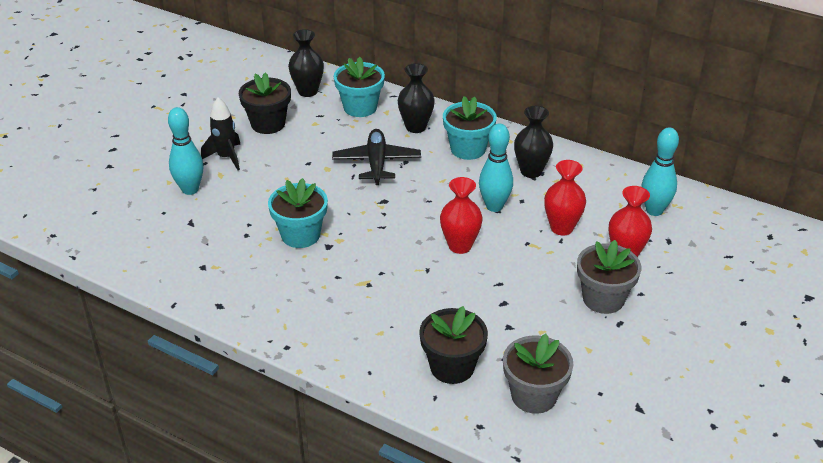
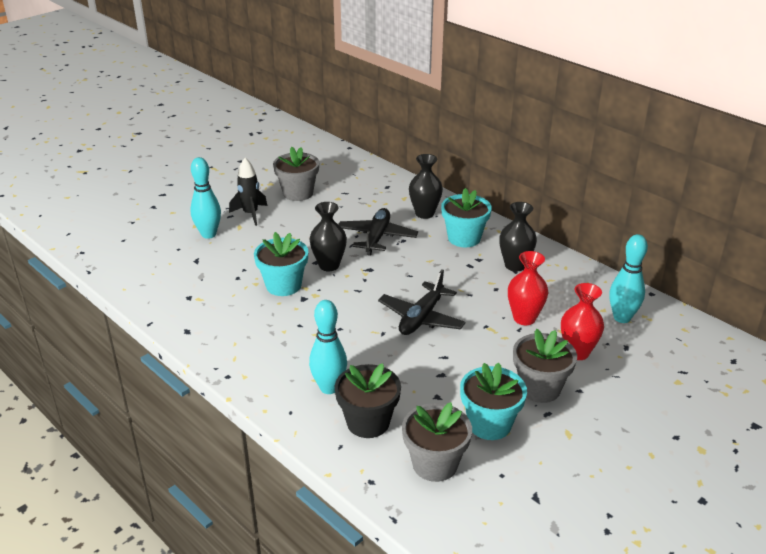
camera: 15 degrees right, 5 degrees down
black flower pot [239,72,291,134] -> grey flower pot [273,147,319,201]
black vase [288,29,324,97] -> black vase moved to [310,202,347,271]
turquoise flower pot [334,57,385,117] -> turquoise flower pot moved to [460,363,527,440]
red vase [440,177,483,254] -> black plane [378,270,466,335]
turquoise bowling pin [479,123,513,212] -> turquoise bowling pin moved to [309,300,347,394]

